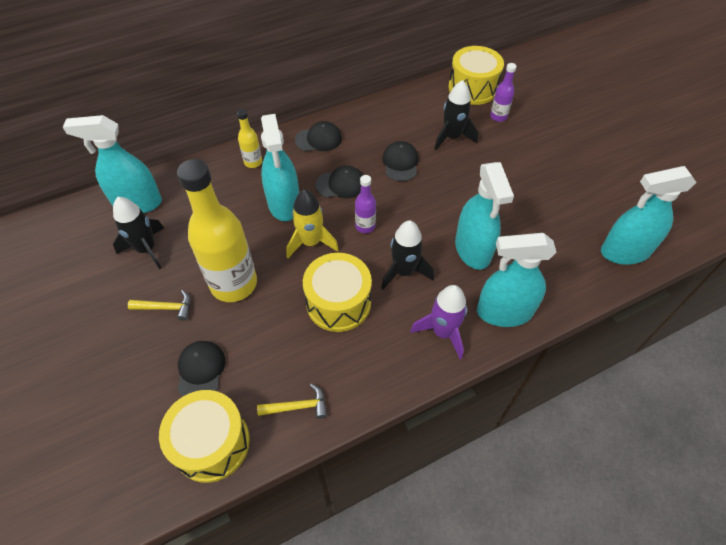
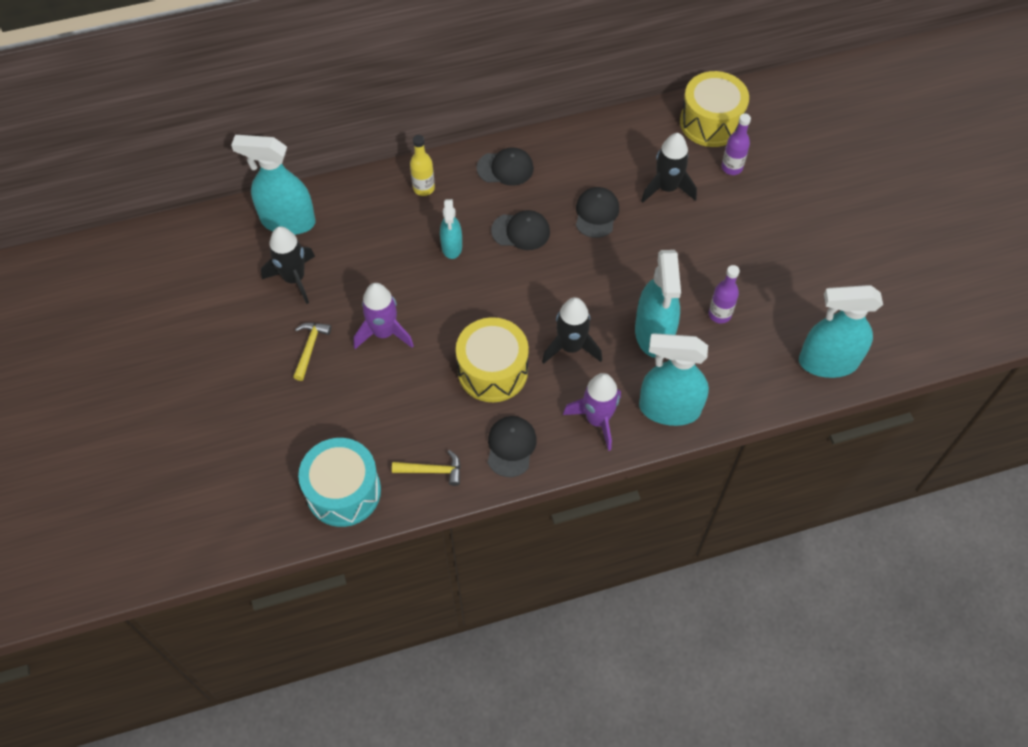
camera: 10 degrees right, 5 degrees up
yellow hammer [128,290,190,321] -> yellow hammer turned 90 degrees counterclockwise [293,323,331,381]
yellow drum [159,390,250,483] -> turquoise drum [298,438,381,527]
yellow bottle [177,159,257,302] -> purple rocket [354,283,414,349]
black cap [178,341,225,396] -> black cap moved to [488,416,537,477]
turquoise spray bottle [261,114,299,221] -> turquoise spray bottle [440,199,462,259], size x0.56
yellow rocket [286,190,339,258] -> none
purple bottle [355,175,376,233] -> purple bottle moved to [709,265,740,323]

